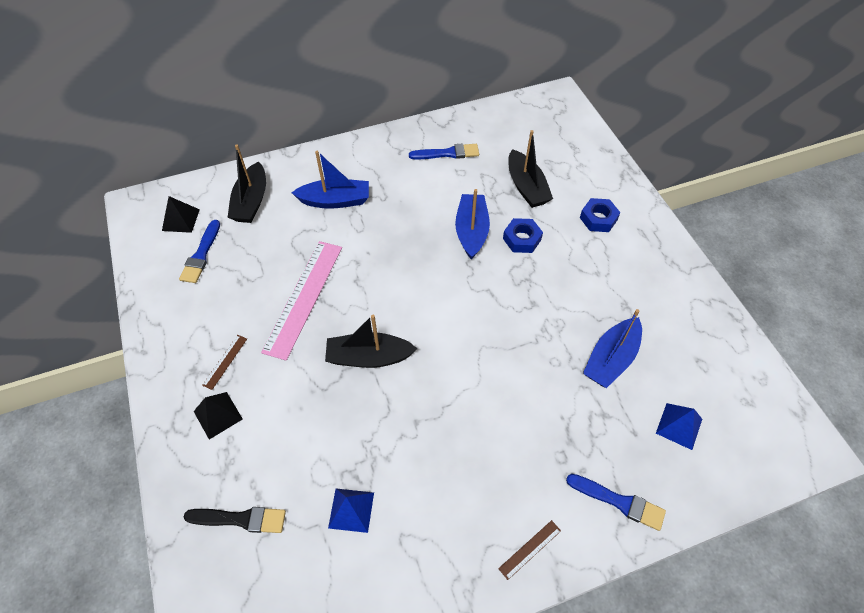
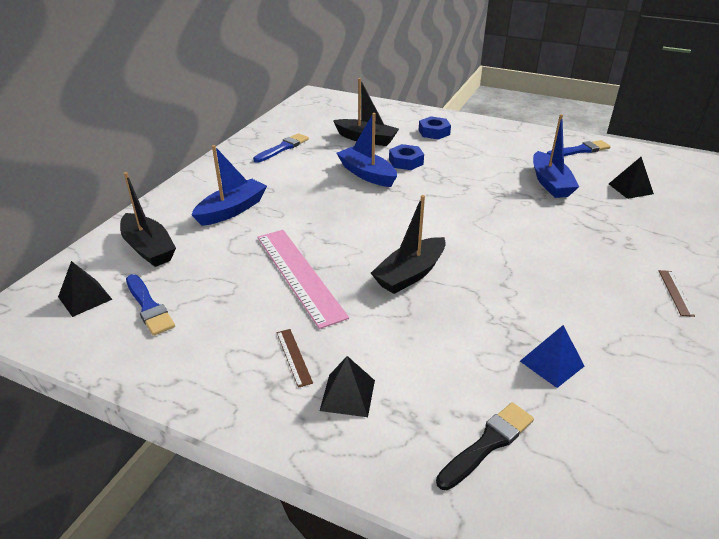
camera: 45 degrees left, 20 degrees down
blue brush [566,474,666,531] -> blue brush moved to [547,140,611,156]
blue pyramid [656,403,702,450] -> black pyramid [609,157,654,199]

